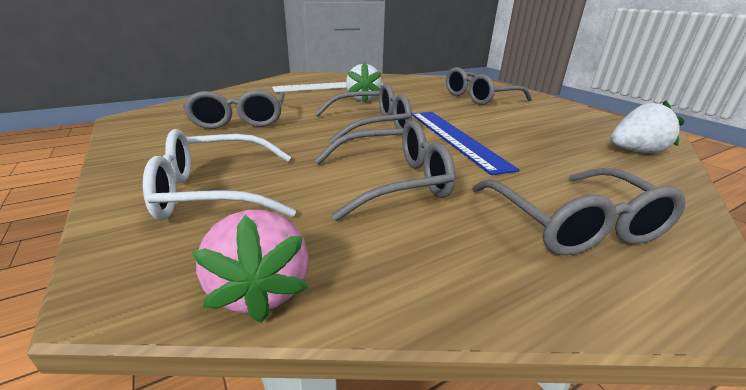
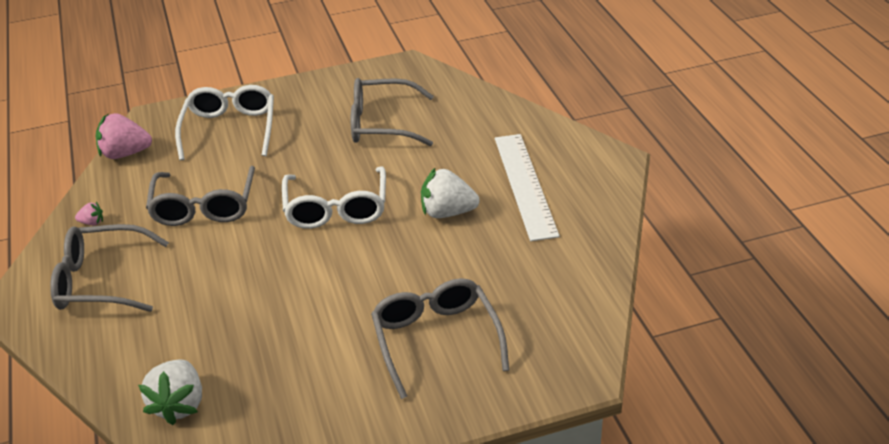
camera: 105 degrees right, 10 degrees up
grey glasses [315,83,412,143] -> white glasses [282,166,386,229]
blue ruler [412,112,519,175] -> none
none -> pink strawberry [75,202,103,225]

